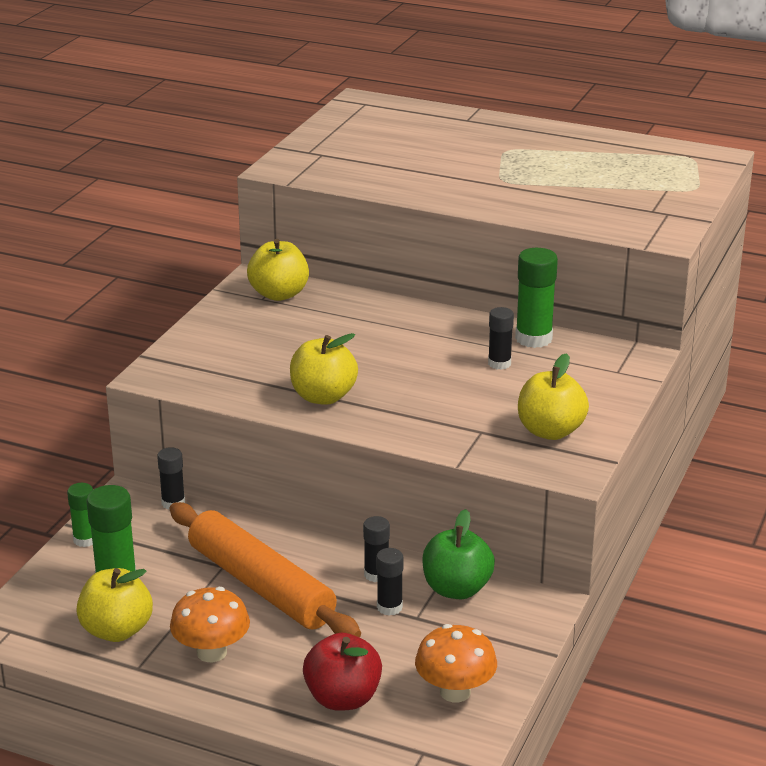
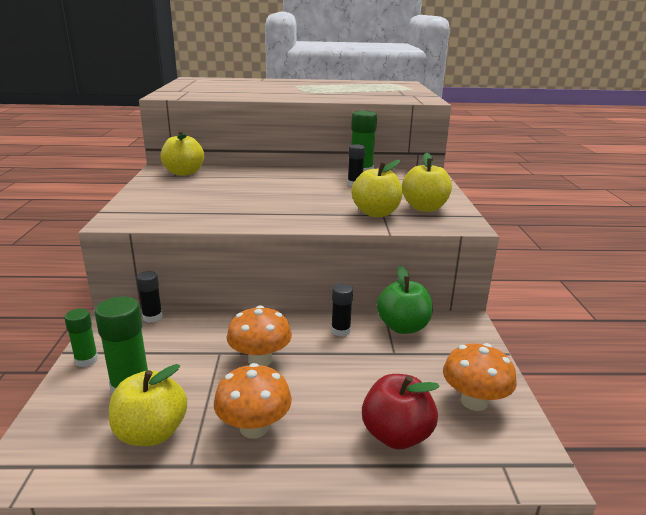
camera: 25 degrees left, 5 degrees down
orange rolling pin [170,502,361,638] -> orange mushroom [227,305,292,366]
yellow apple [290,333,358,405] -> yellow apple moved to [351,160,402,217]
black glue stick [376,548,403,616] -> none

